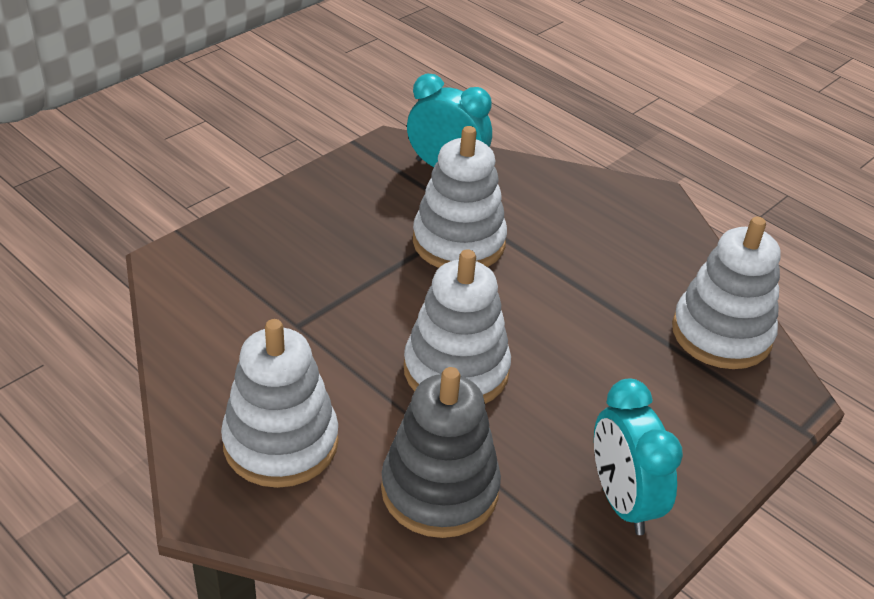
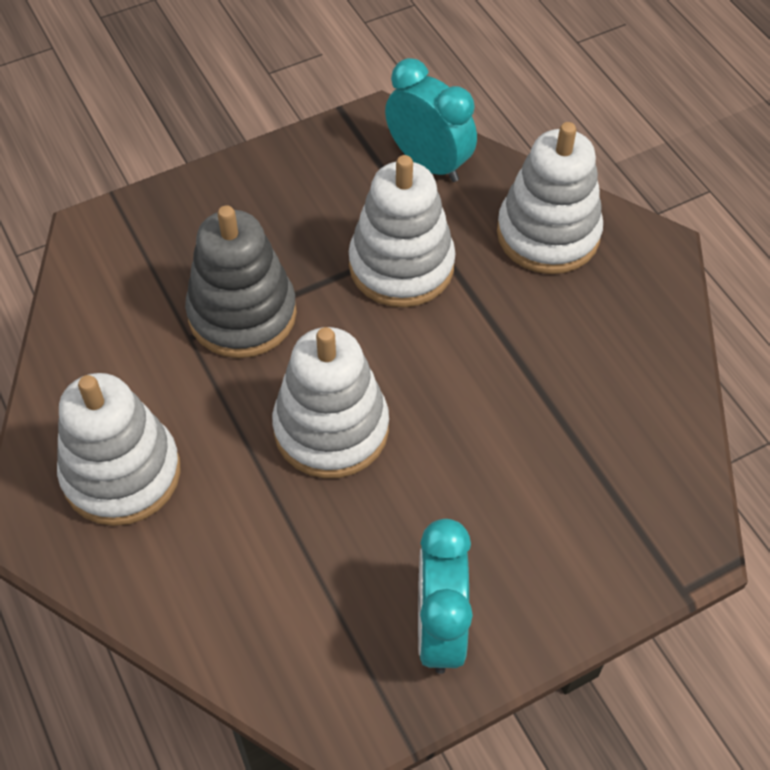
camera: 20 degrees right, 15 degrees up
grey stacking toy [381,367,501,538] -> grey stacking toy moved to [185,205,297,358]
white stacking toy [672,217,781,369] -> white stacking toy moved to [497,122,603,274]

